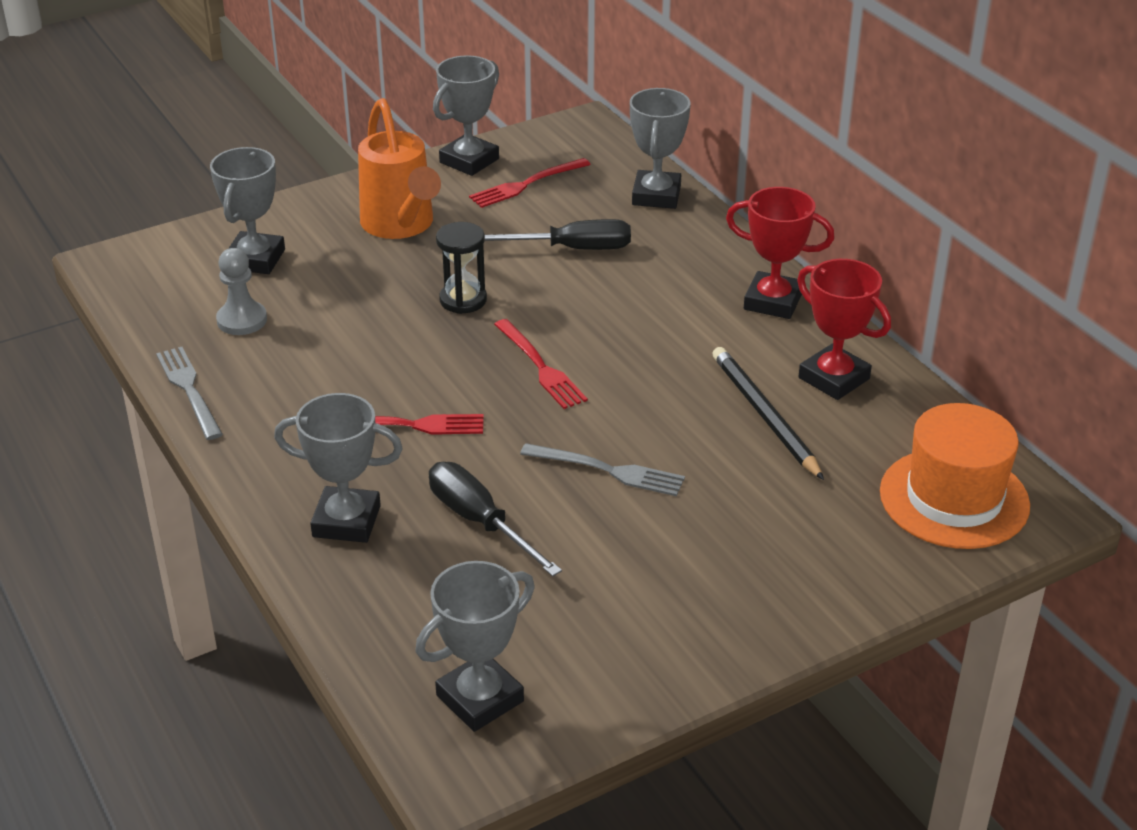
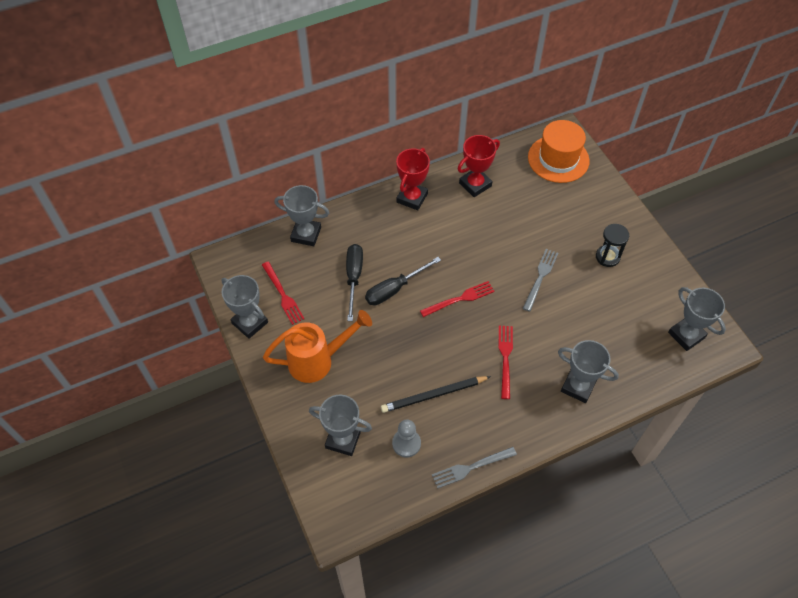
camera: 85 degrees left, 20 degrees up
grey trophy [274,393,403,543] -> grey trophy turned 75 degrees counterclockwise [558,340,619,403]
black screwdriver [429,462,562,577] -> black screwdriver moved to [365,257,441,305]
black hourglass [436,222,487,314] -> black hourglass moved to [596,224,629,267]
black pencil [712,347,824,480] -> black pencil moved to [381,376,491,413]

